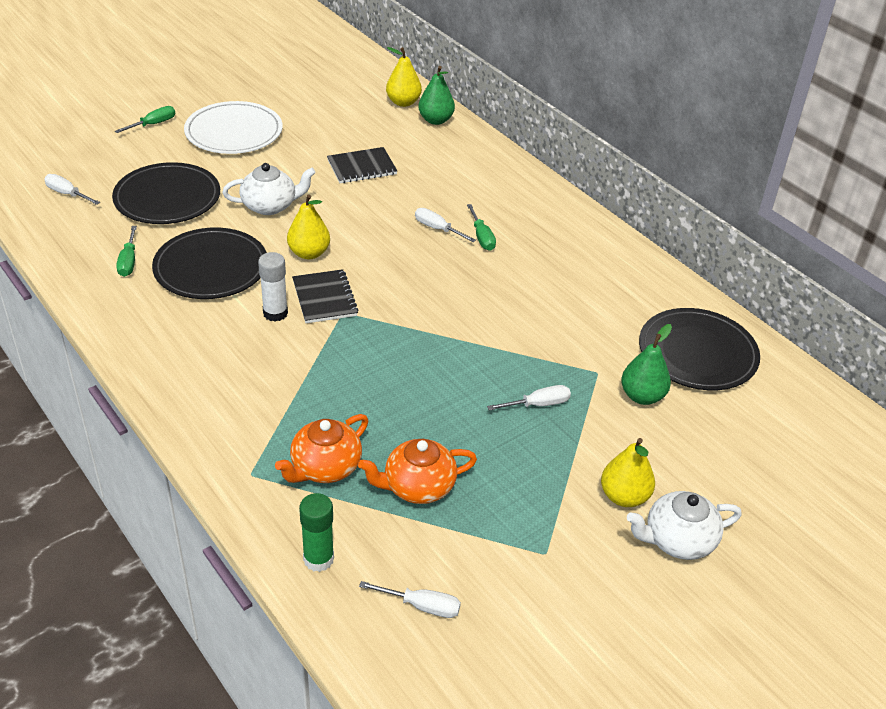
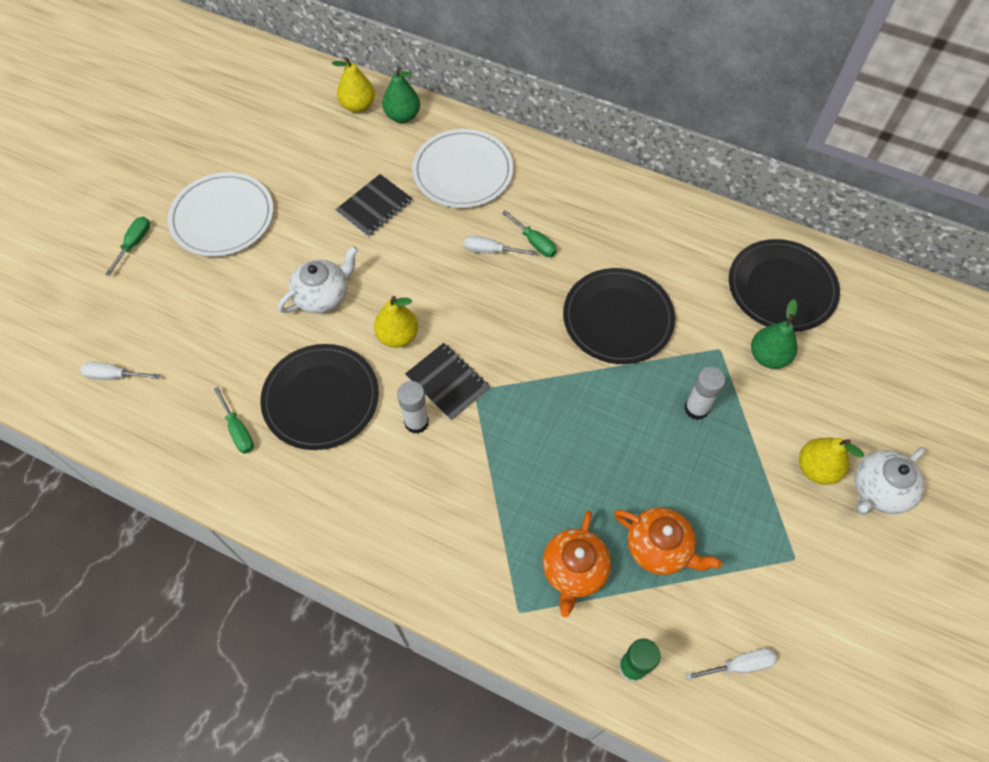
camera: 25 degrees left, 20 degrees up
black plate [112,162,220,224] -> black plate moved to [563,268,675,364]
orange teapot [358,439,477,504] -> orange teapot turned 105 degrees counterclockwise [614,508,722,575]
white screwdriver [487,385,571,410] -> white glue stick [684,367,725,420]
none -> white plate [412,129,513,208]

